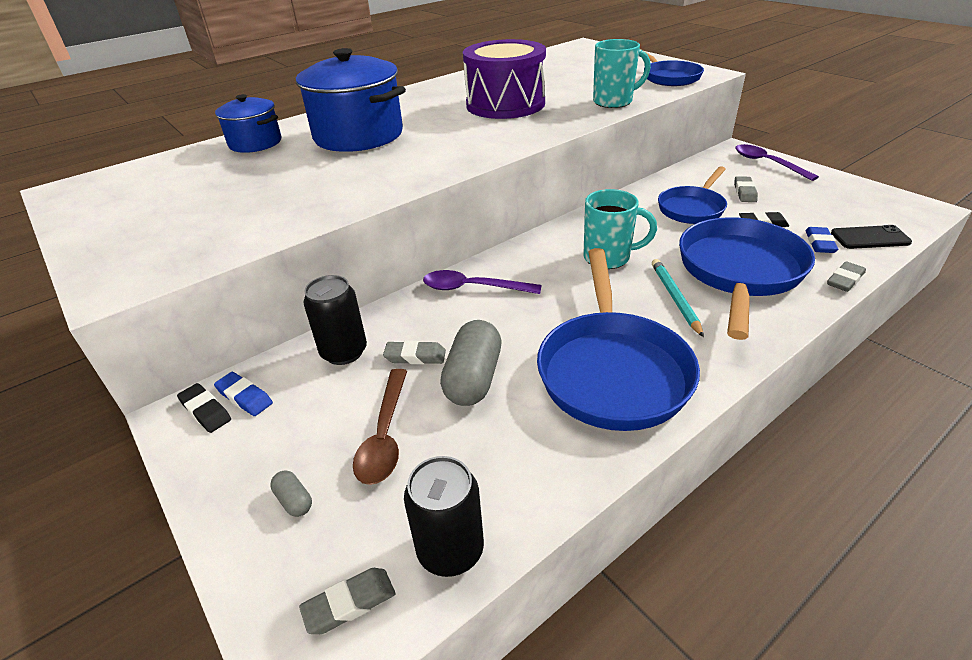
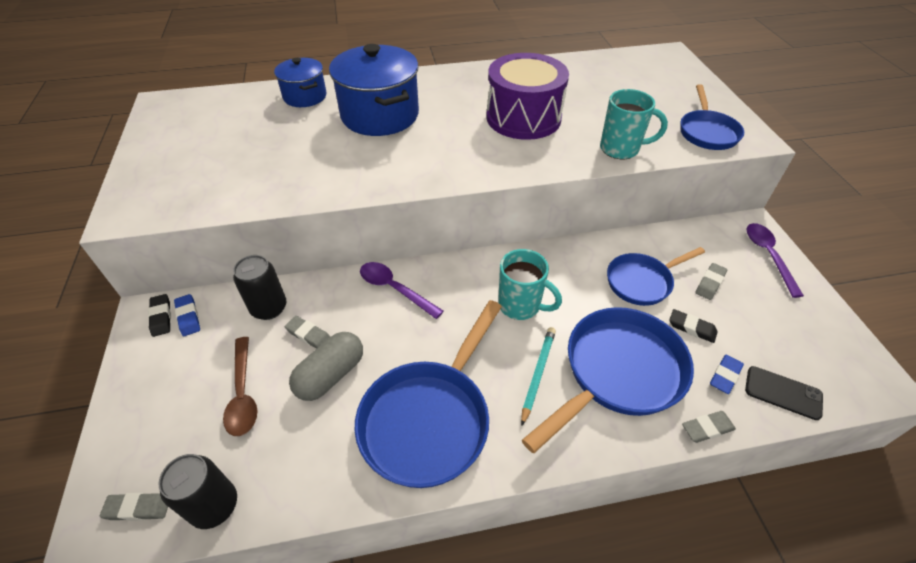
camera: 25 degrees right, 10 degrees up
grey capsule [270,471,312,517] -> none
brown spoon [353,369,407,485] -> brown spoon turned 45 degrees counterclockwise [223,337,257,436]

